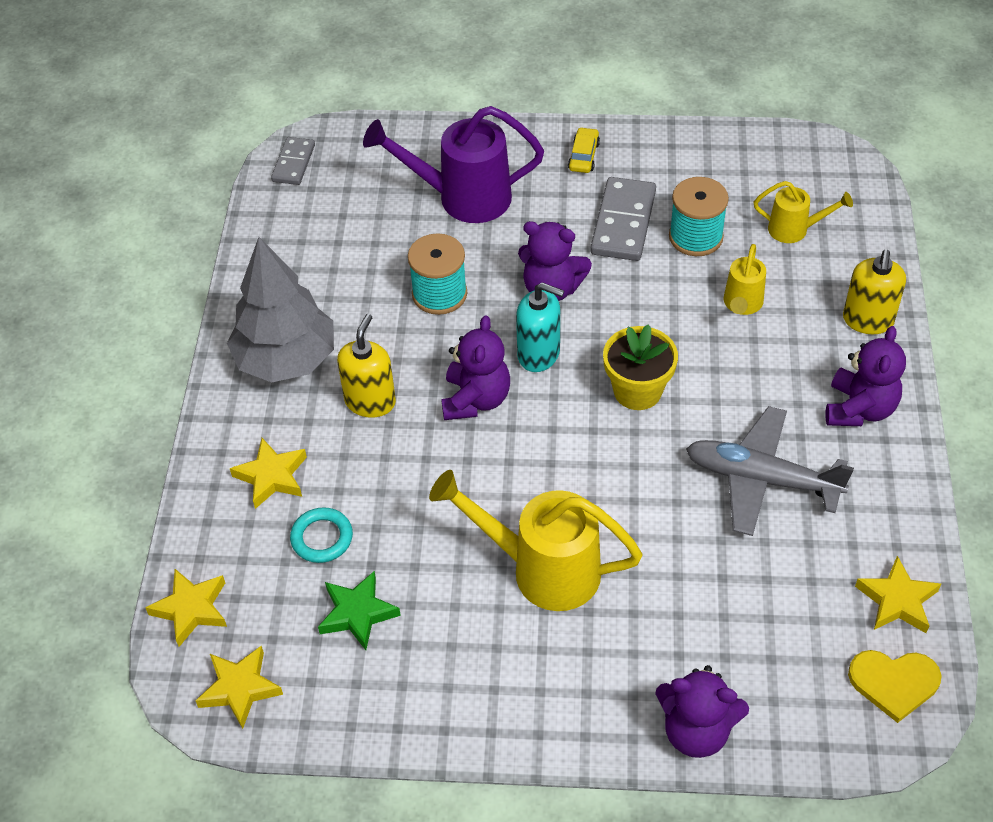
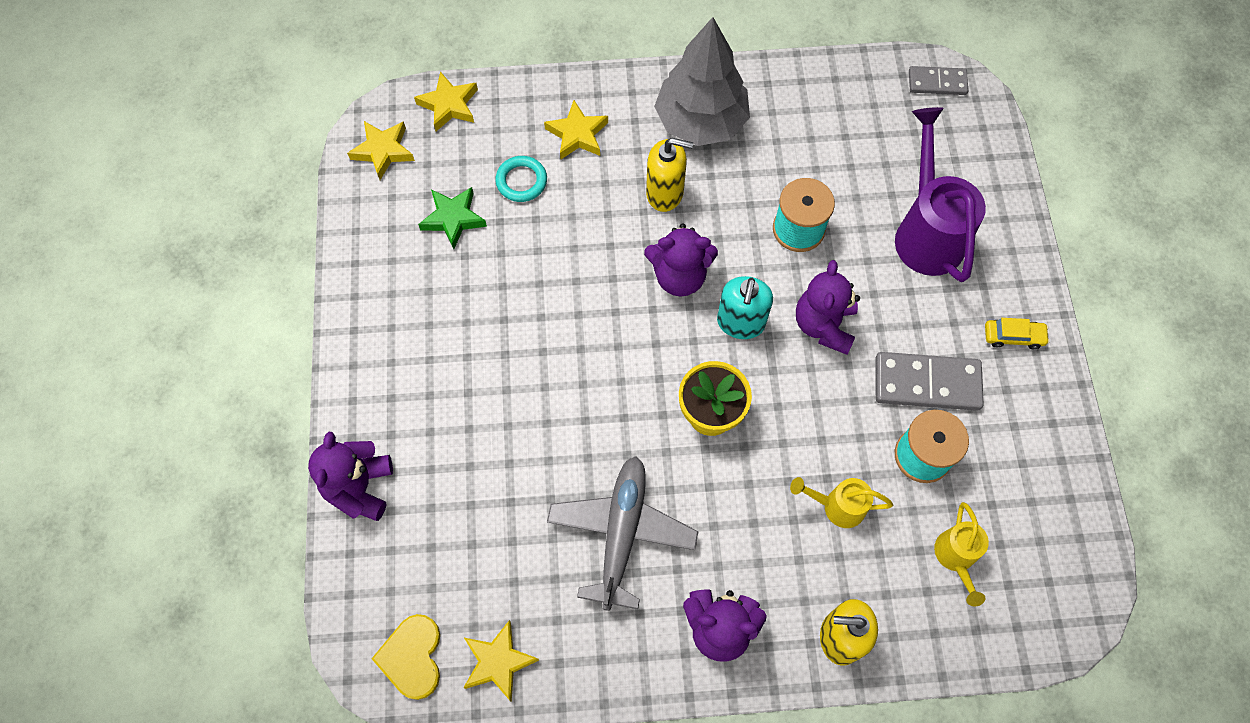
camera: 80 degrees right, 15 degrees up
yellow watering can [429,470,643,611] -> none

